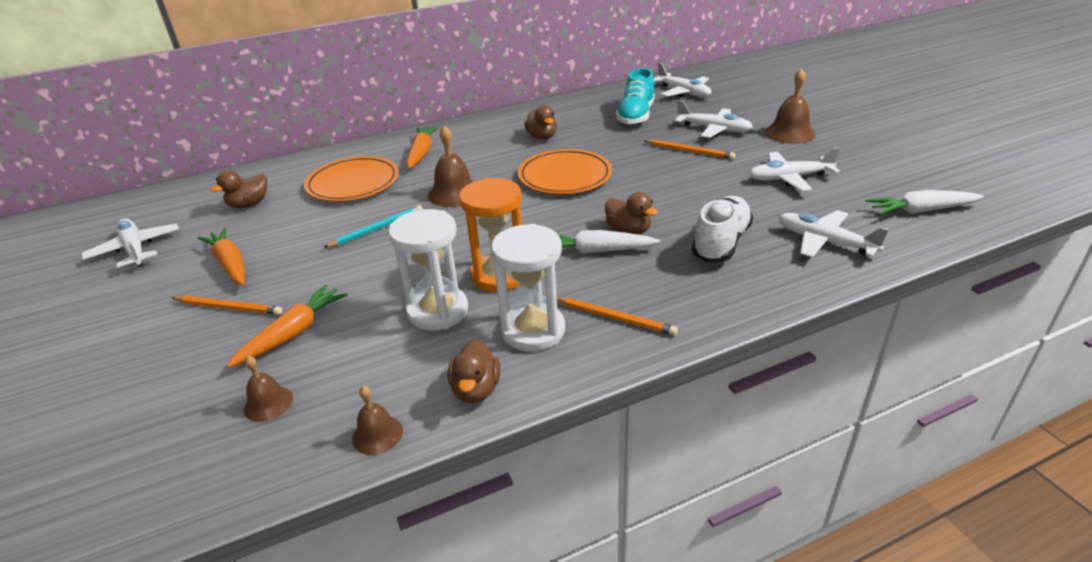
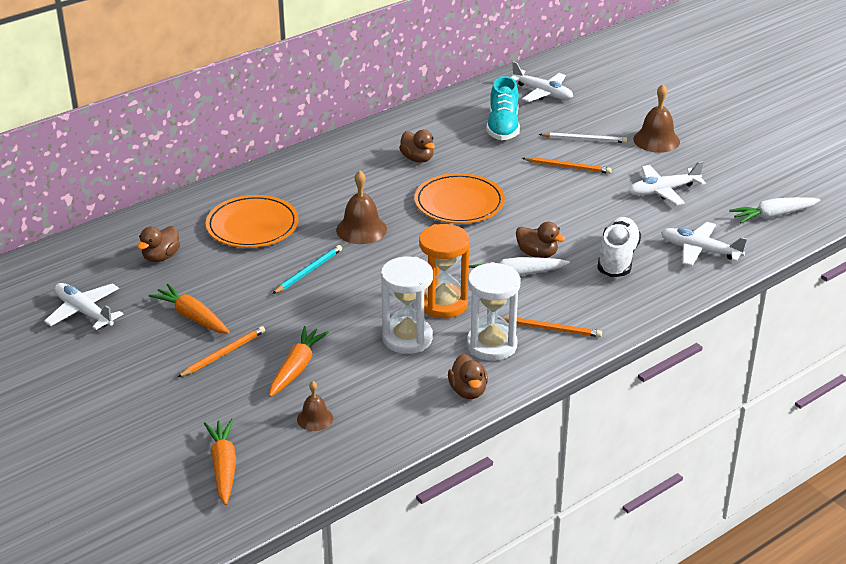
camera: 15 degrees left, 0 degrees up
orange pencil [172,295,283,315] -> orange pencil turned 45 degrees counterclockwise [178,326,265,377]
brown bell [352,386,403,455] -> none
orange carrot [407,127,439,169] -> orange carrot moved to [204,419,236,505]
white plane [675,100,753,138] -> white pencil [539,132,627,143]

